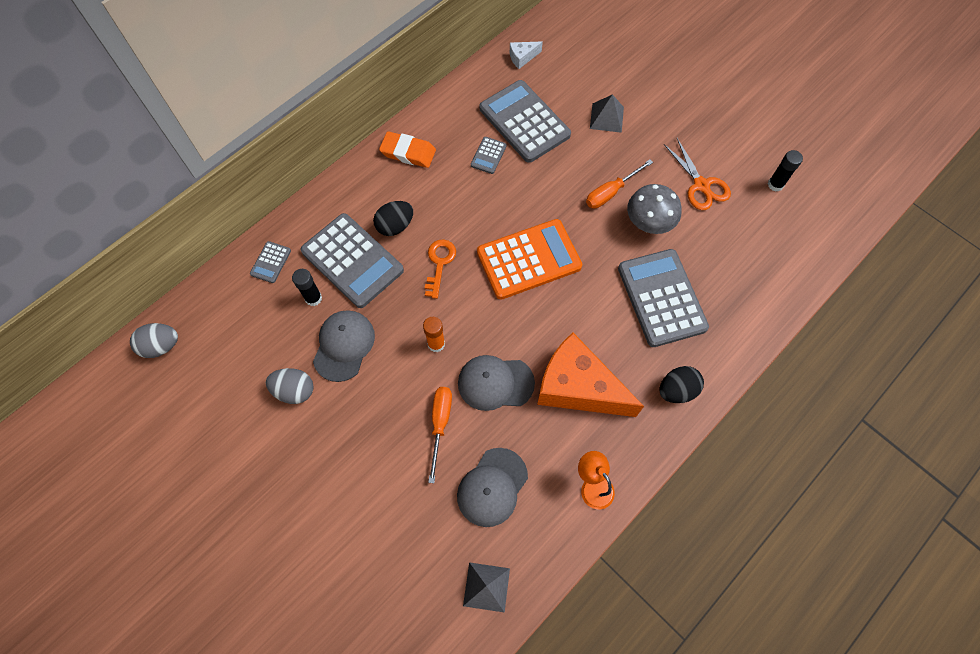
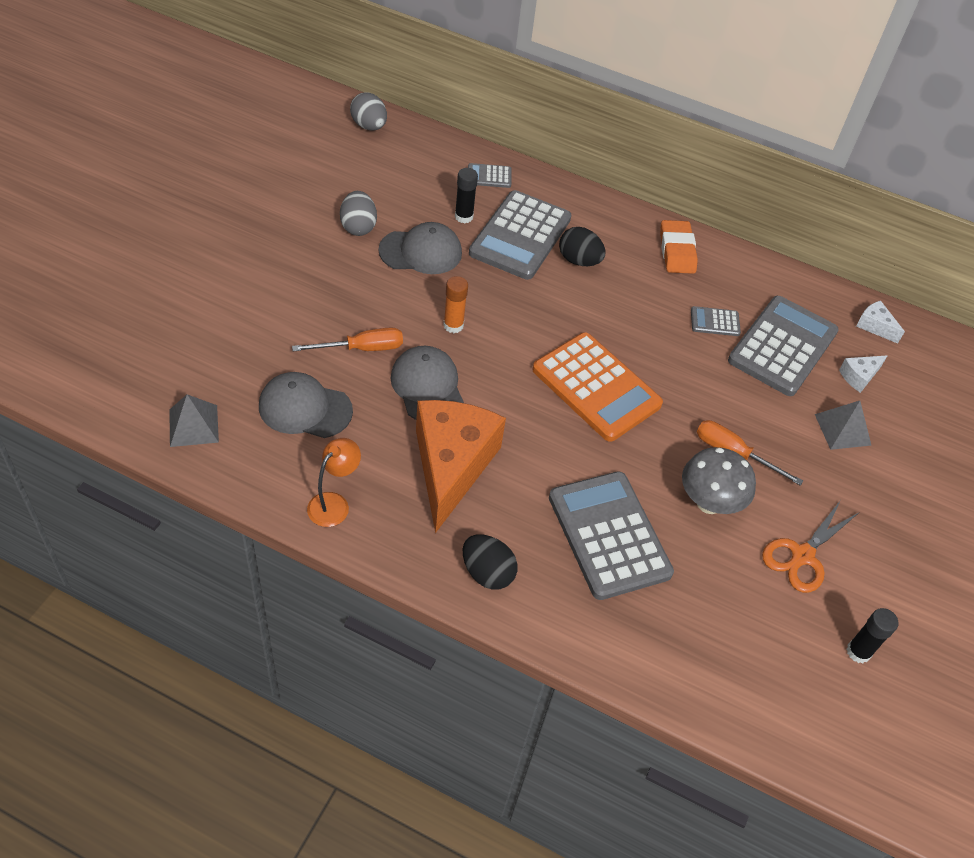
camera: 65 degrees right, 15 degrees down
orange key [425,240,456,299] -> none
grey calculator [618,249,709,347] -> grey calculator turned 75 degrees counterclockwise [549,471,674,600]
none -> white cheese [839,356,887,393]

